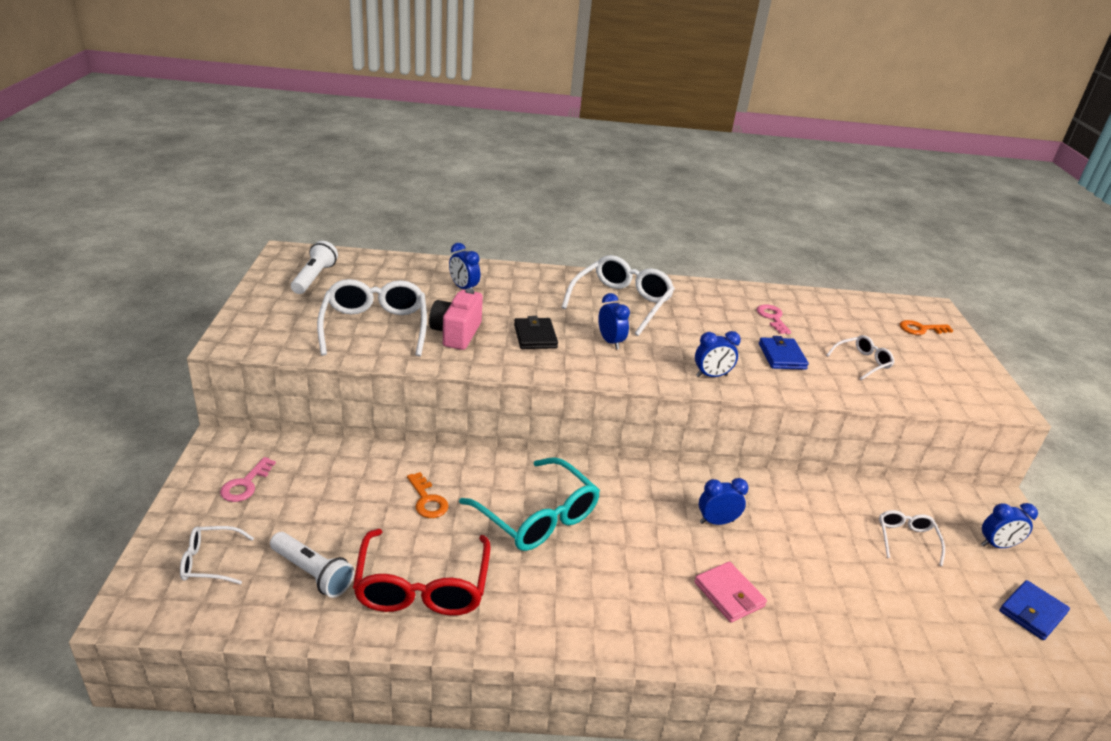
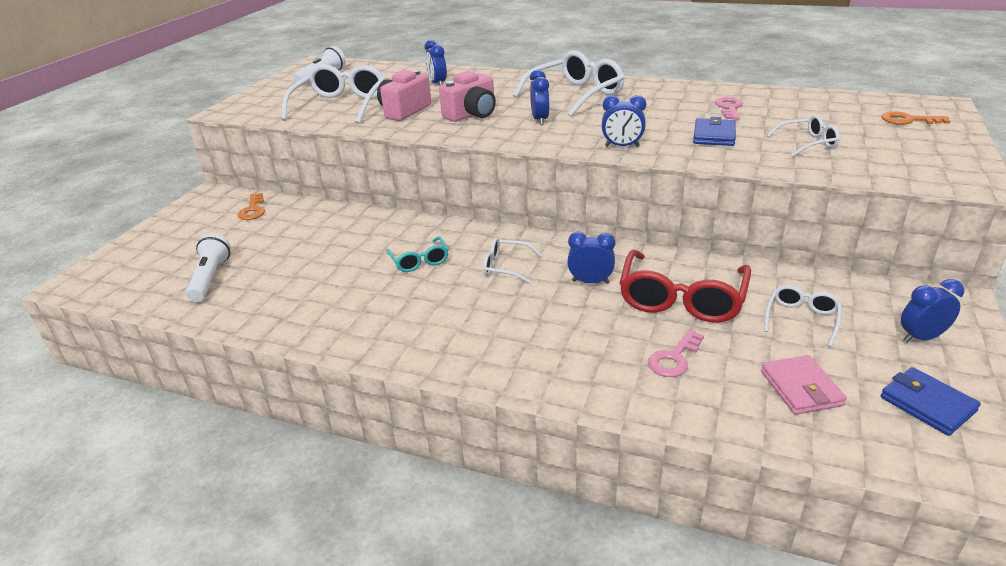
camera: 25 degrees right, 0 degrees up
white glasses [180,526,254,584] -> white glasses moved to [483,238,542,284]
pink key [220,457,276,502] -> pink key moved to [648,329,704,377]
white flashlight [270,532,354,598] -> white flashlight turned 150 degrees counterclockwise [186,233,231,302]
red glasses [353,529,491,616] -> red glasses moved to [620,250,751,323]
orange key [407,472,449,518] -> orange key moved to [238,193,265,220]
turquoise glasses [459,457,600,551] -> turquoise glasses [386,236,448,272], size x0.53
black wallet [514,316,558,349] -> pink camera [439,71,496,122]
pink wallet [694,562,767,623] -> pink wallet moved to [761,355,847,415]
blue clock [981,503,1038,548] -> blue clock turned 150 degrees clockwise [901,279,964,343]
blue wallet [999,580,1070,640] -> blue wallet turned 75 degrees clockwise [881,367,981,436]

